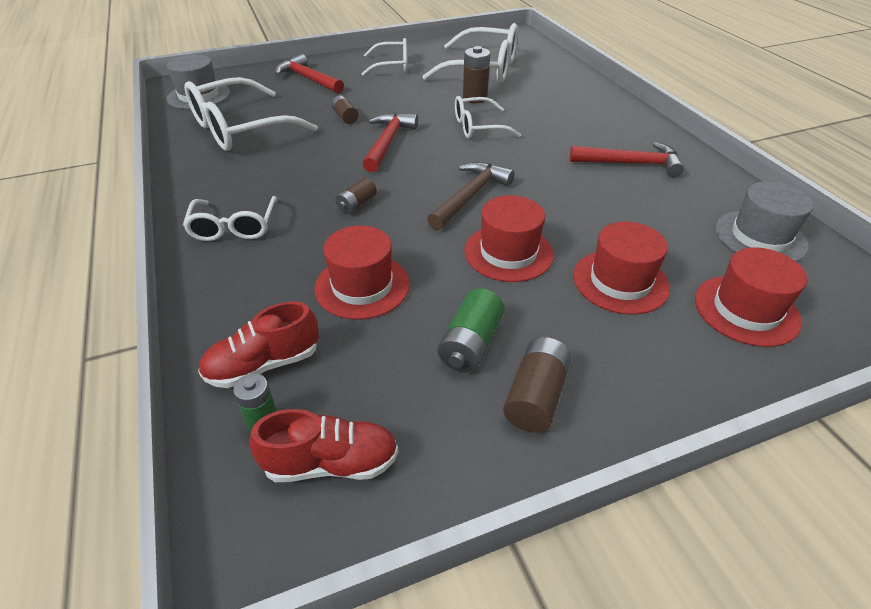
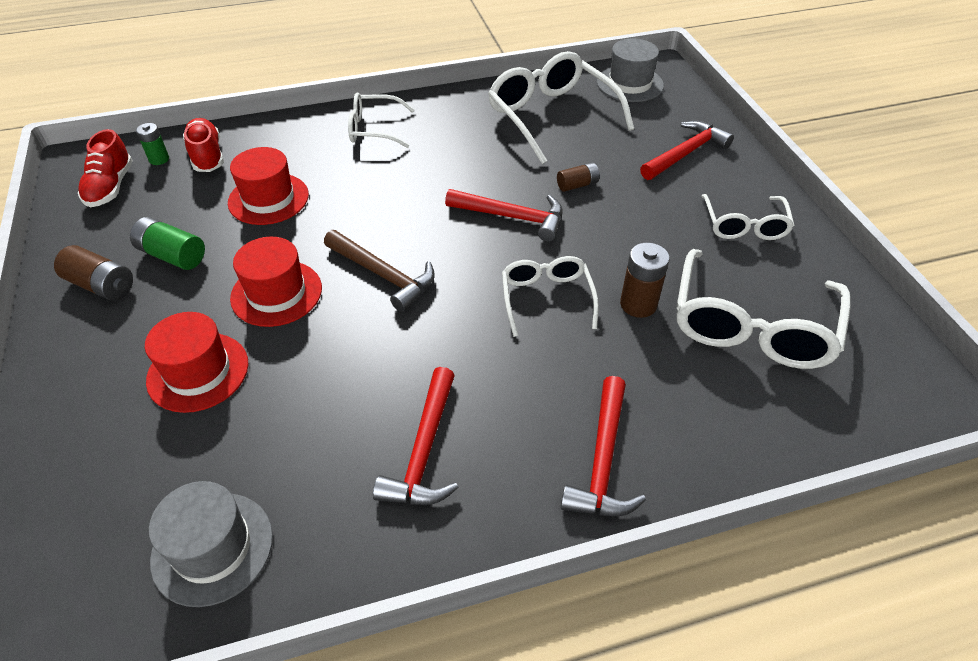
camera: 95 degrees right, 5 degrees up
brown battery [335,177,377,214] -> none
red hat [695,247,807,347] -> none
none -> red hammer [561,376,646,516]

